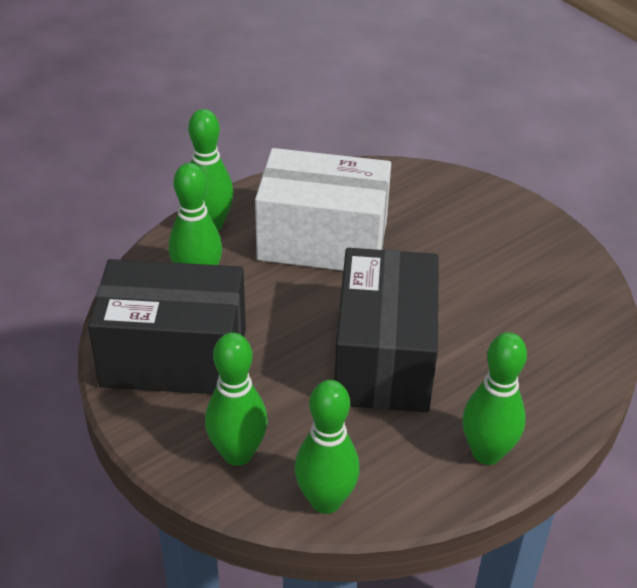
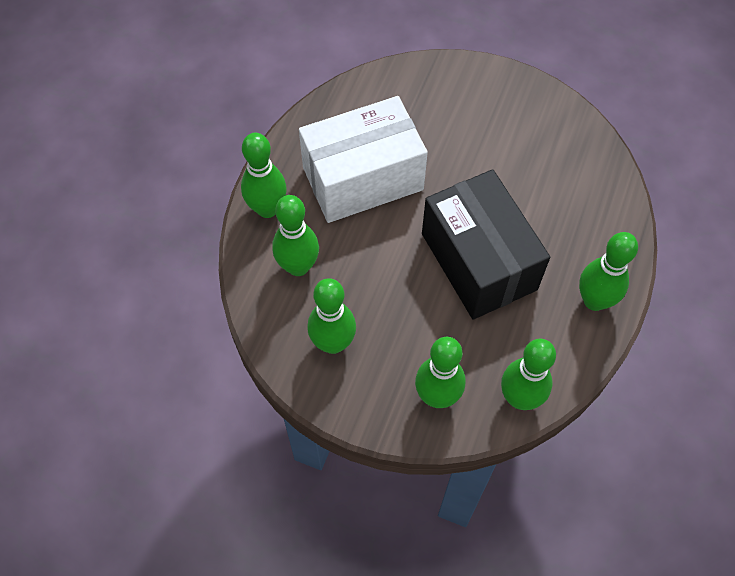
camera: 30 degrees left, 20 degrees up
black box [88,259,246,394] -> green bowling pin [307,278,356,354]

